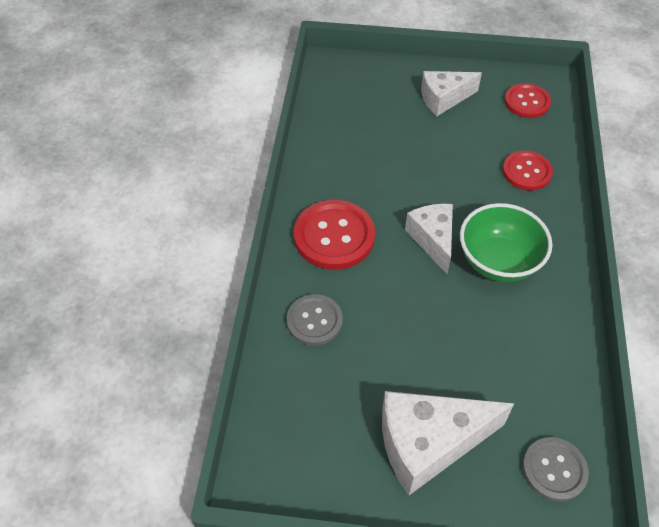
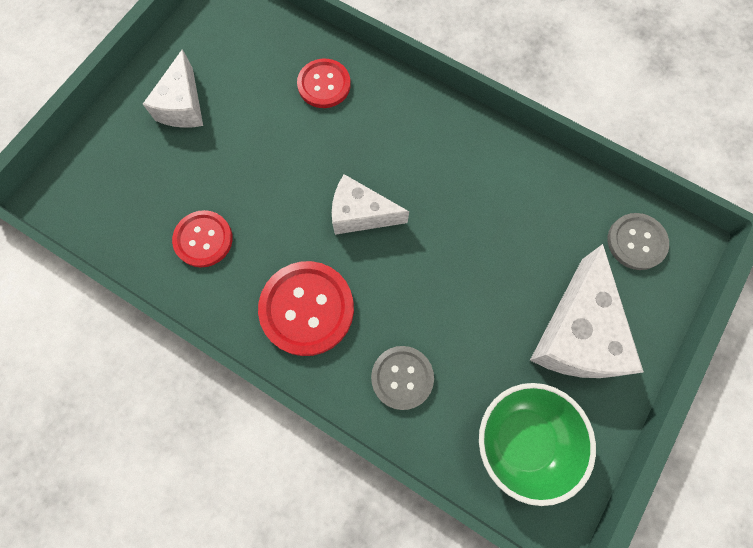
camera: 65 degrees left, 20 degrees up
green bowl [460,203,552,282] -> green bowl moved to [479,383,596,506]
red button [505,83,551,118] -> red button moved to [172,210,233,268]

